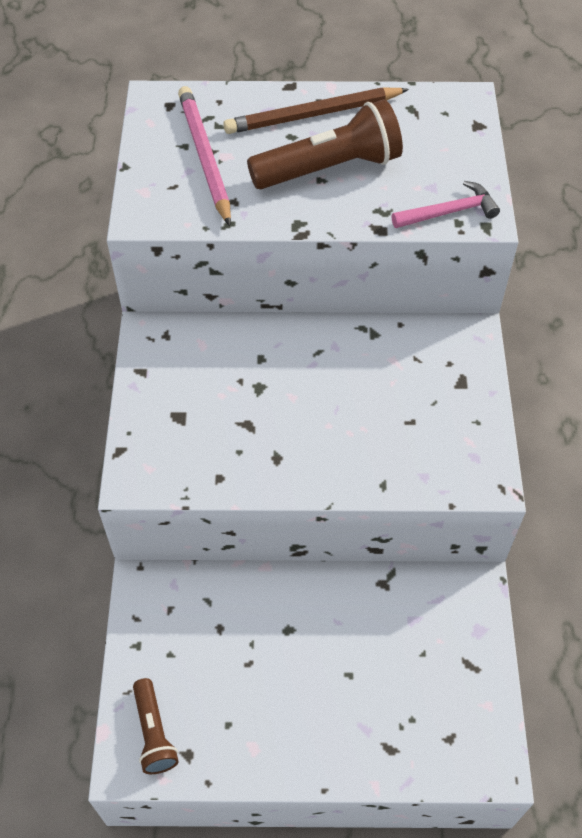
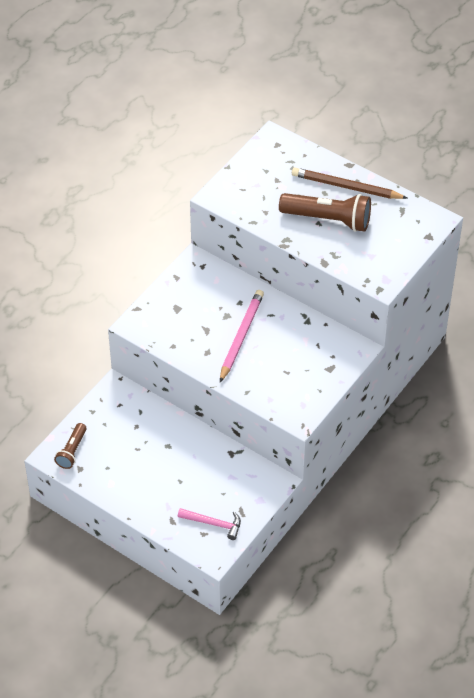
camera: 35 degrees right, 5 degrees down
pink pencil [178,86,231,226] -> pink pencil moved to [220,290,264,382]
pink hammer [392,181,500,228] -> pink hammer moved to [178,508,241,540]

